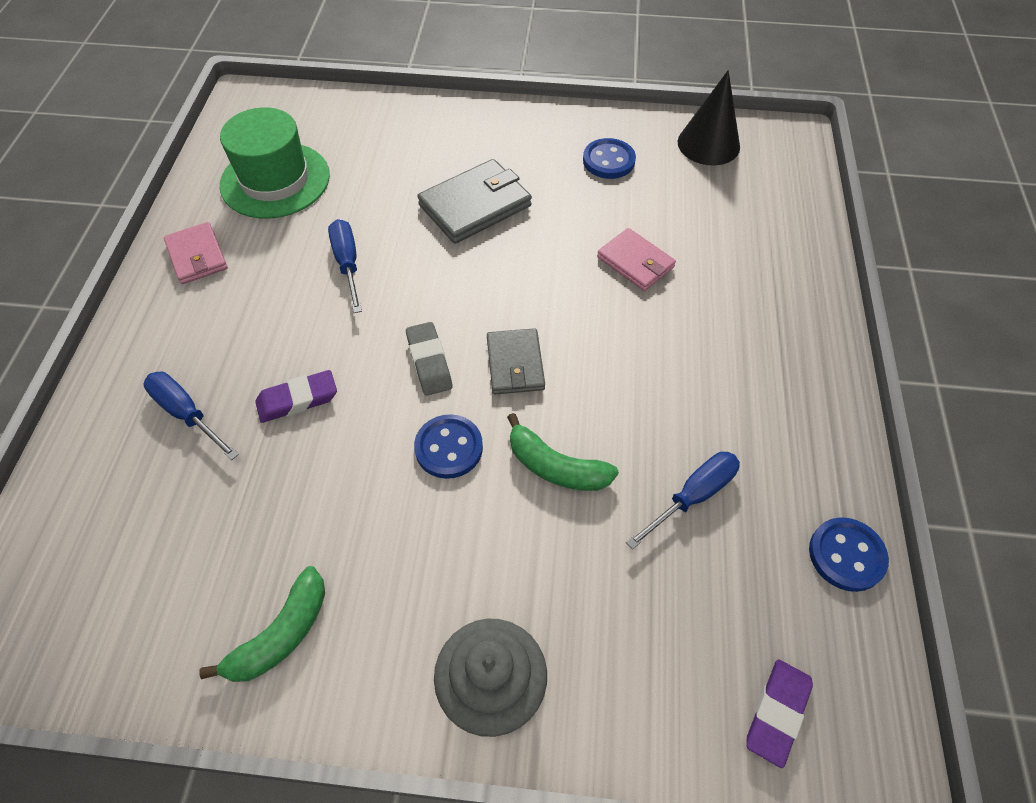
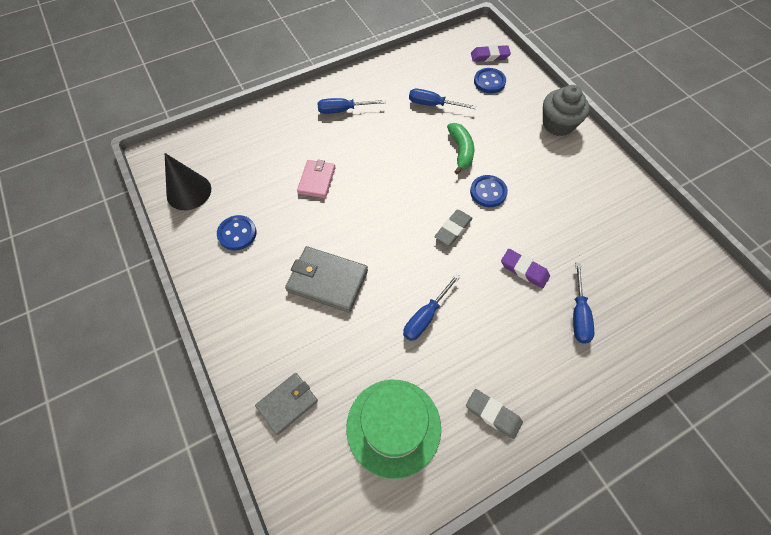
camera: 125 degrees left, 5 degrees up
pink wallet [164,222,228,284] -> grey eraser [466,389,523,439]
green banana [199,566,325,682] -> none
grey wallet [487,328,545,394] -> grey wallet moved to [255,373,318,435]
blue button [809,517,889,592] -> blue button moved to [474,68,506,93]
none -> blue screwdriver [317,98,386,114]

